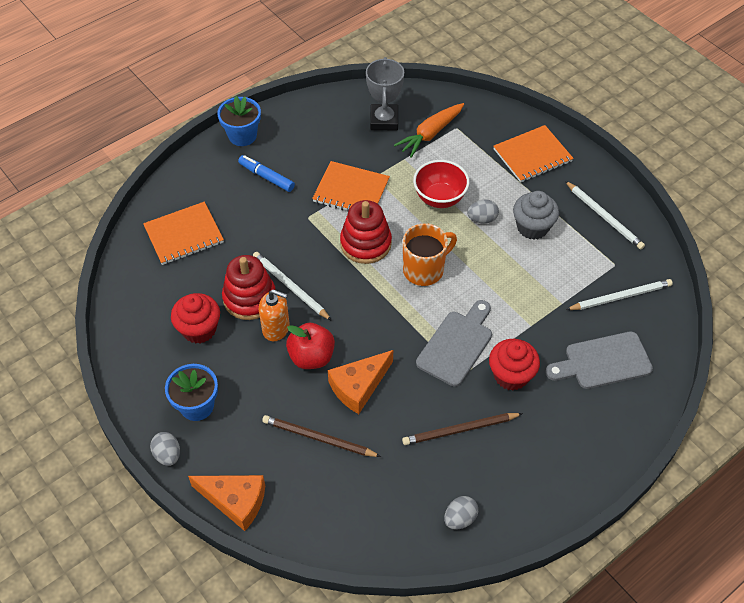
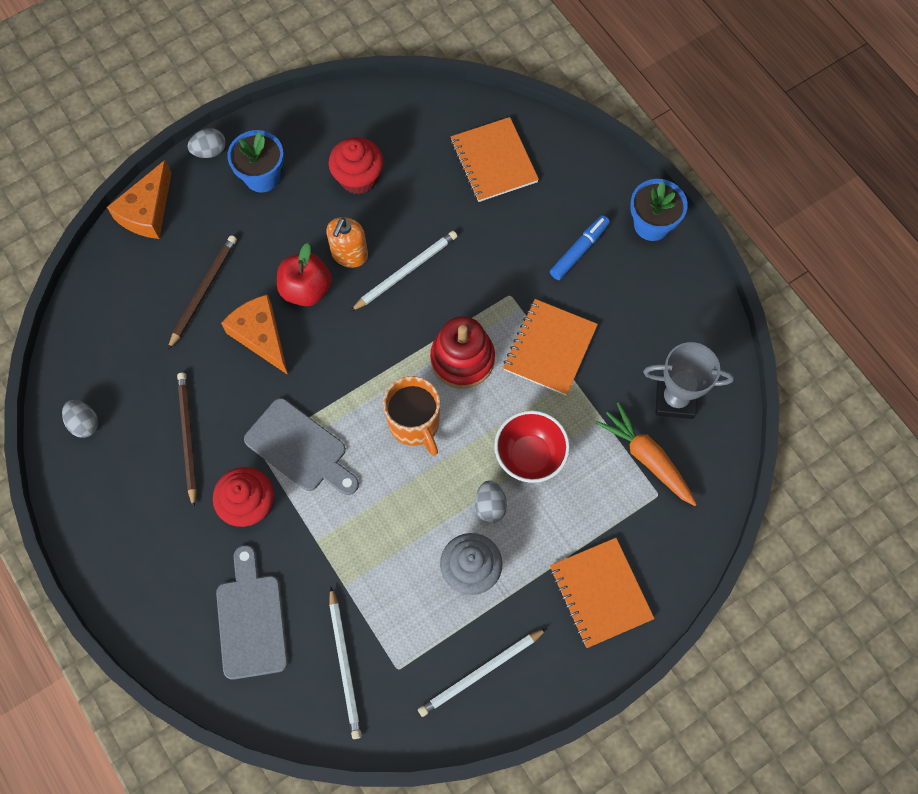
camera: 95 degrees right, 15 degrees up
red stacking toy [222,255,276,320] -> none

